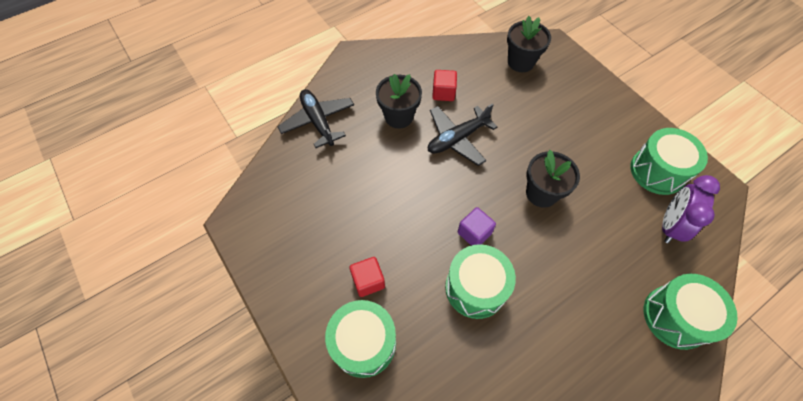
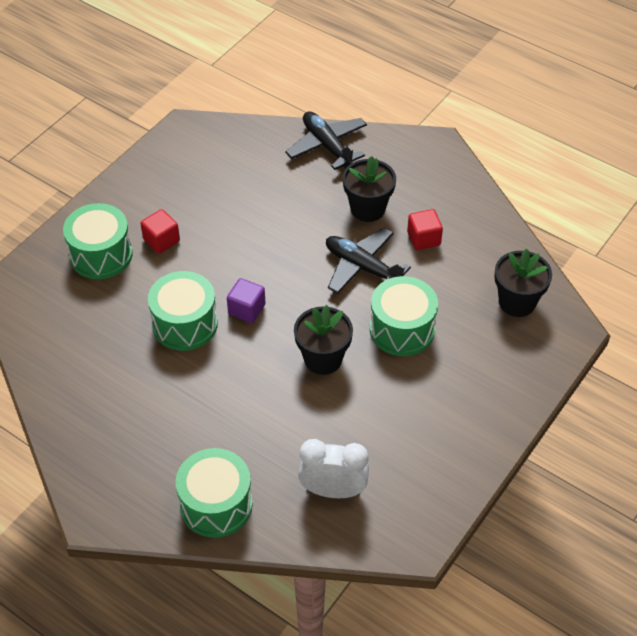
camera: 70 degrees right, 10 degrees down
black plane [277,89,354,148] -> black plane turned 75 degrees counterclockwise [285,111,367,170]
green drum [630,128,708,195] -> green drum moved to [370,276,438,356]
purple clock [662,175,720,243] -> white clock [298,439,369,498]

